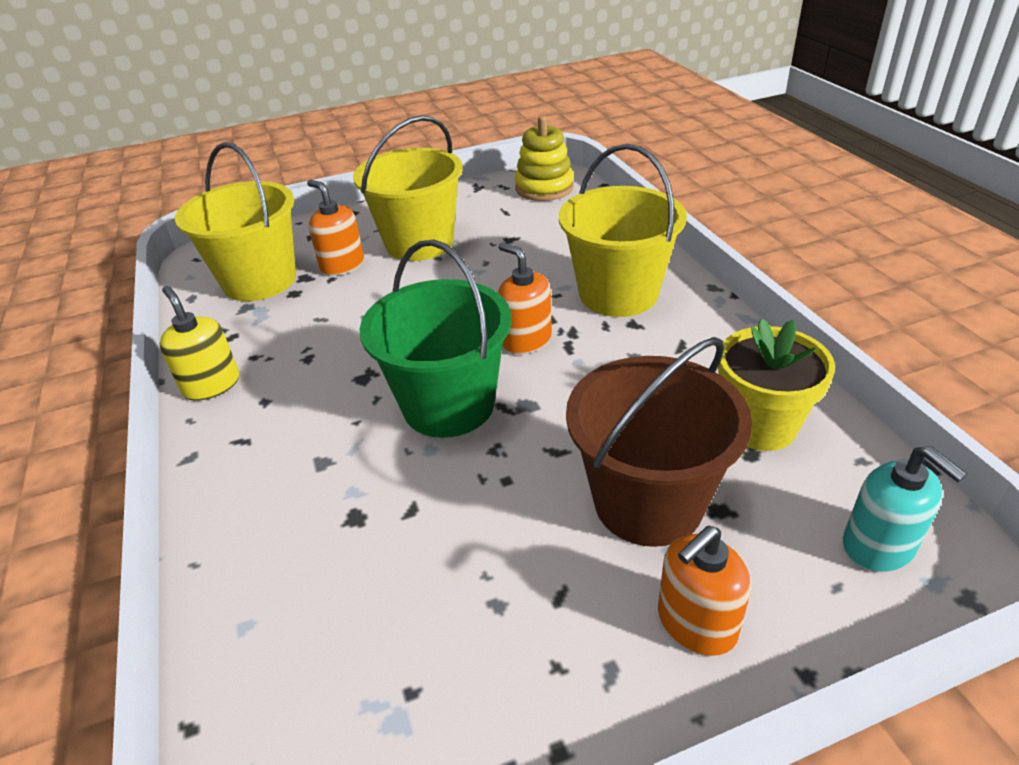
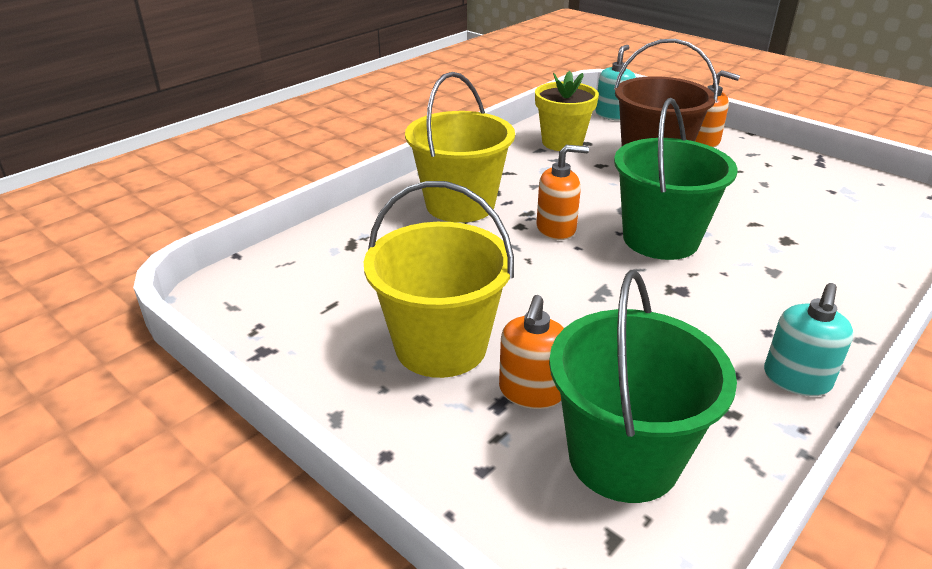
camera: 120 degrees left, 5 degrees down
yellow soap dispenser [160,286,239,401] -> turquoise soap dispenser [764,283,854,396]
yellow bucket [175,142,296,301] -> green bucket [549,270,737,503]
orange soap dispenser [498,242,552,354] -> orange soap dispenser turned 120 degrees counterclockwise [536,145,589,240]
yellow stacking toy [515,116,574,201] -> none

